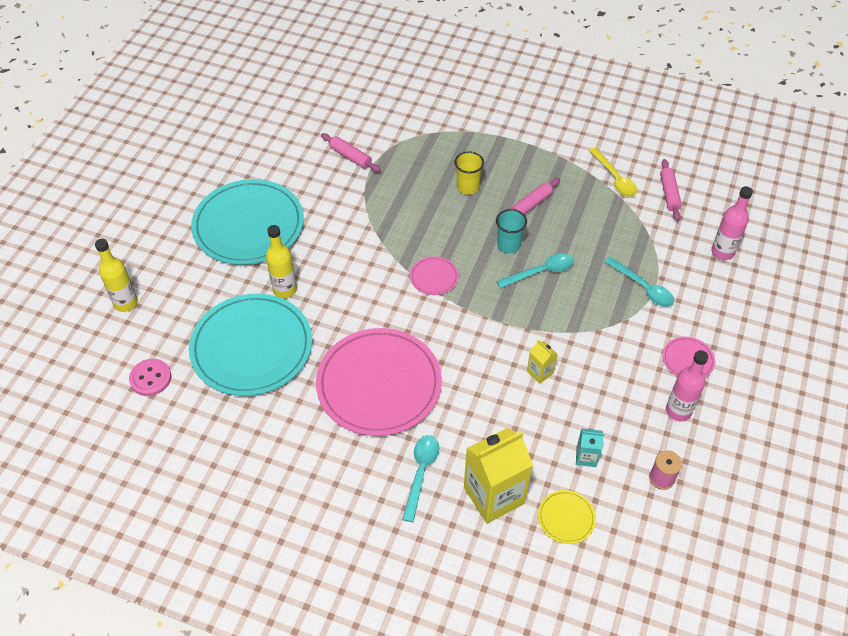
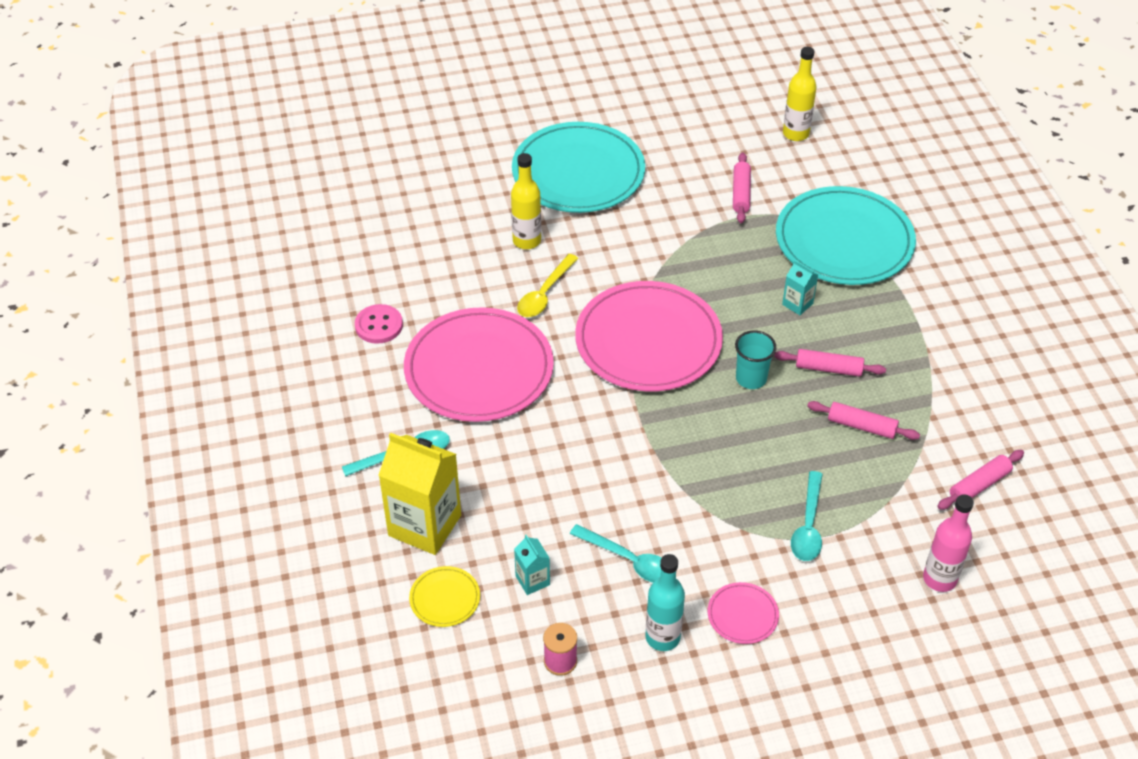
camera: 55 degrees right, 5 degrees down
yellow bottle [95,239,138,312] -> yellow bottle moved to [783,47,817,141]
pink button [129,359,171,396] -> pink button moved to [355,304,403,344]
turquoise plate [189,294,312,396] -> turquoise plate moved to [776,186,916,285]
pink plate [410,256,459,295] -> pink plate [575,281,723,391], size x2.37
yellow cup [454,151,484,195] -> turquoise carton [782,260,818,315]
turquoise spoon [497,254,574,288] -> turquoise spoon moved to [570,524,662,583]
yellow carton [527,340,558,384] -> none
yellow spoon [589,147,637,197] -> yellow spoon moved to [517,254,578,317]
pink bottle [666,350,708,421] -> turquoise bottle [645,554,685,651]
none -> pink rolling pin [807,401,920,440]

